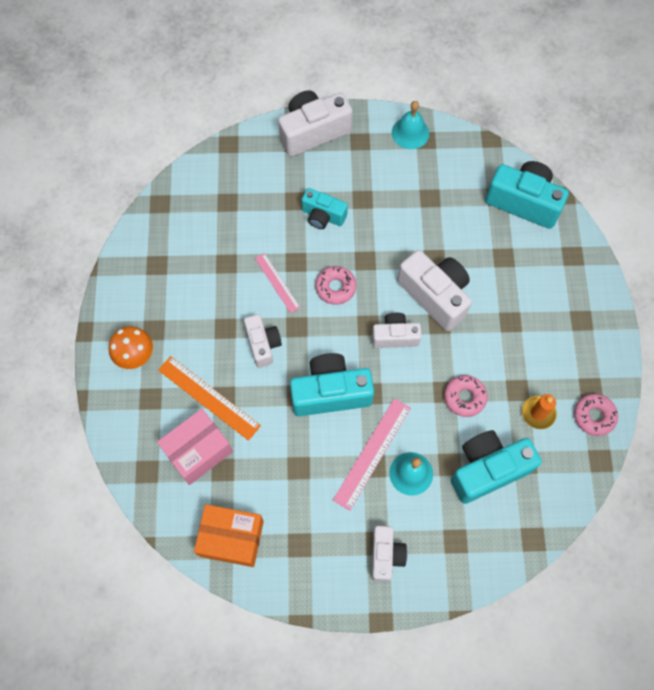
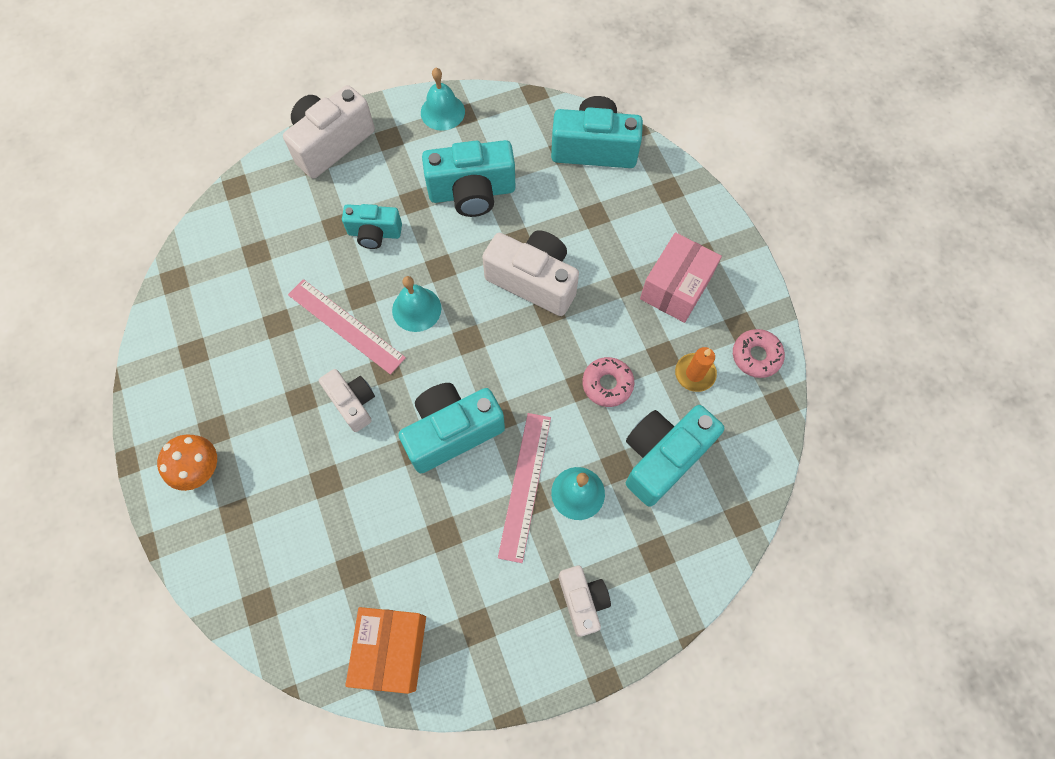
camera: 20 degrees left, 0 degrees up
pink box [157,409,233,485] -> pink box moved to [640,232,722,323]
orange ruler [158,356,261,441] -> none
orange box [194,504,264,567] -> orange box turned 75 degrees counterclockwise [345,607,426,694]
pink ruler [255,253,300,313] -> pink ruler [288,279,406,375], size x1.61
pink donut [315,266,356,305] -> turquoise bell [392,276,441,332]
white camera [372,313,422,348] -> none
none -> turquoise camera [422,140,515,217]

